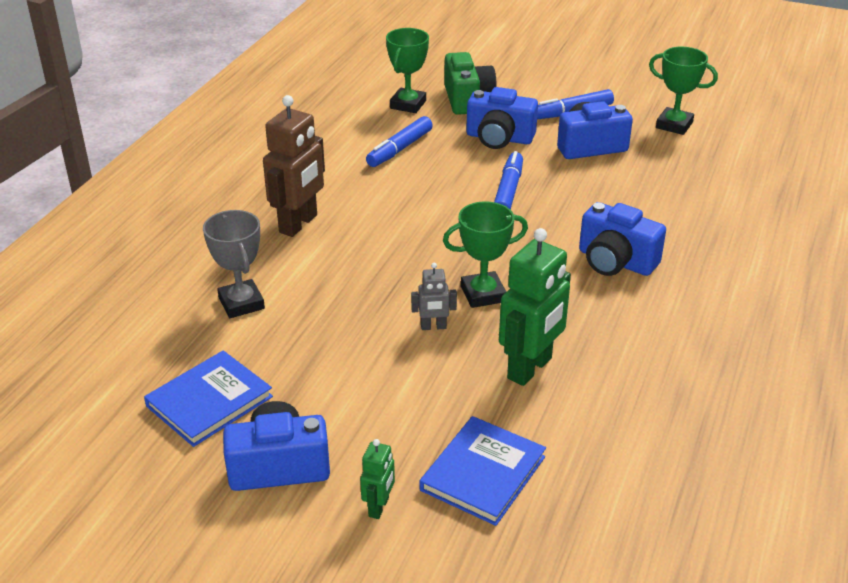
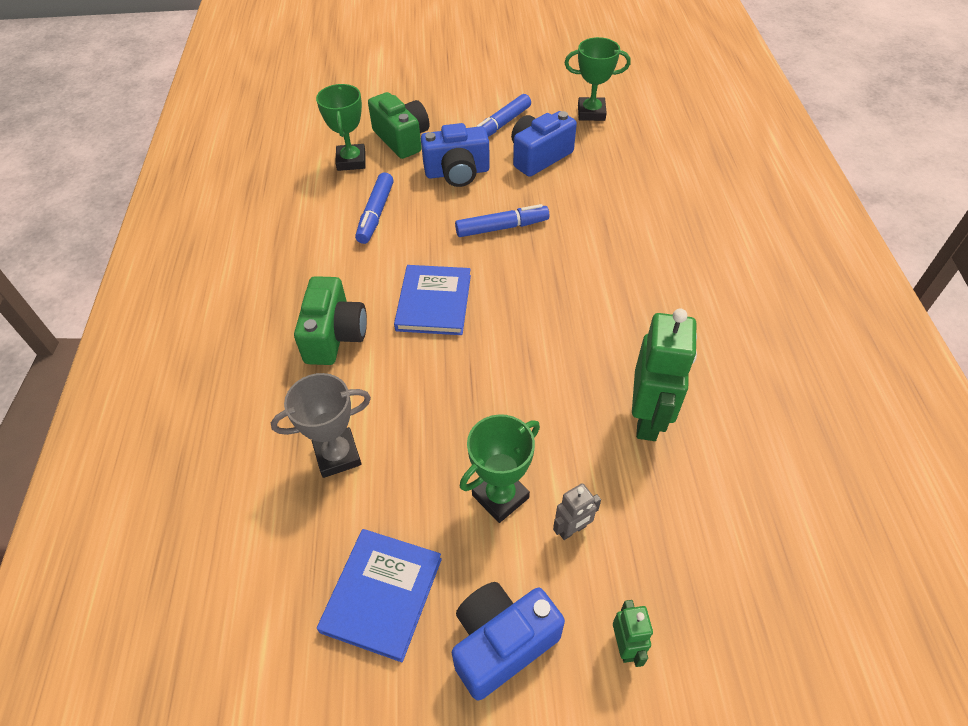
camera: 25 degrees left, 15 degrees up
grey trophy [203,210,265,318] -> grey trophy turned 60 degrees counterclockwise [271,373,371,478]
brown robot [263,95,325,237] -> green camera [294,276,367,365]
grey robot [411,262,457,330] -> grey robot moved to [553,483,601,540]
blue book [420,416,546,526] -> blue book moved to [394,265,471,335]
green trophy [443,201,528,308] -> green trophy moved to [460,414,540,523]
blue marker [494,151,523,210] -> blue marker turned 90 degrees clockwise [455,204,549,237]
blue camera [579,202,666,276] -> none

